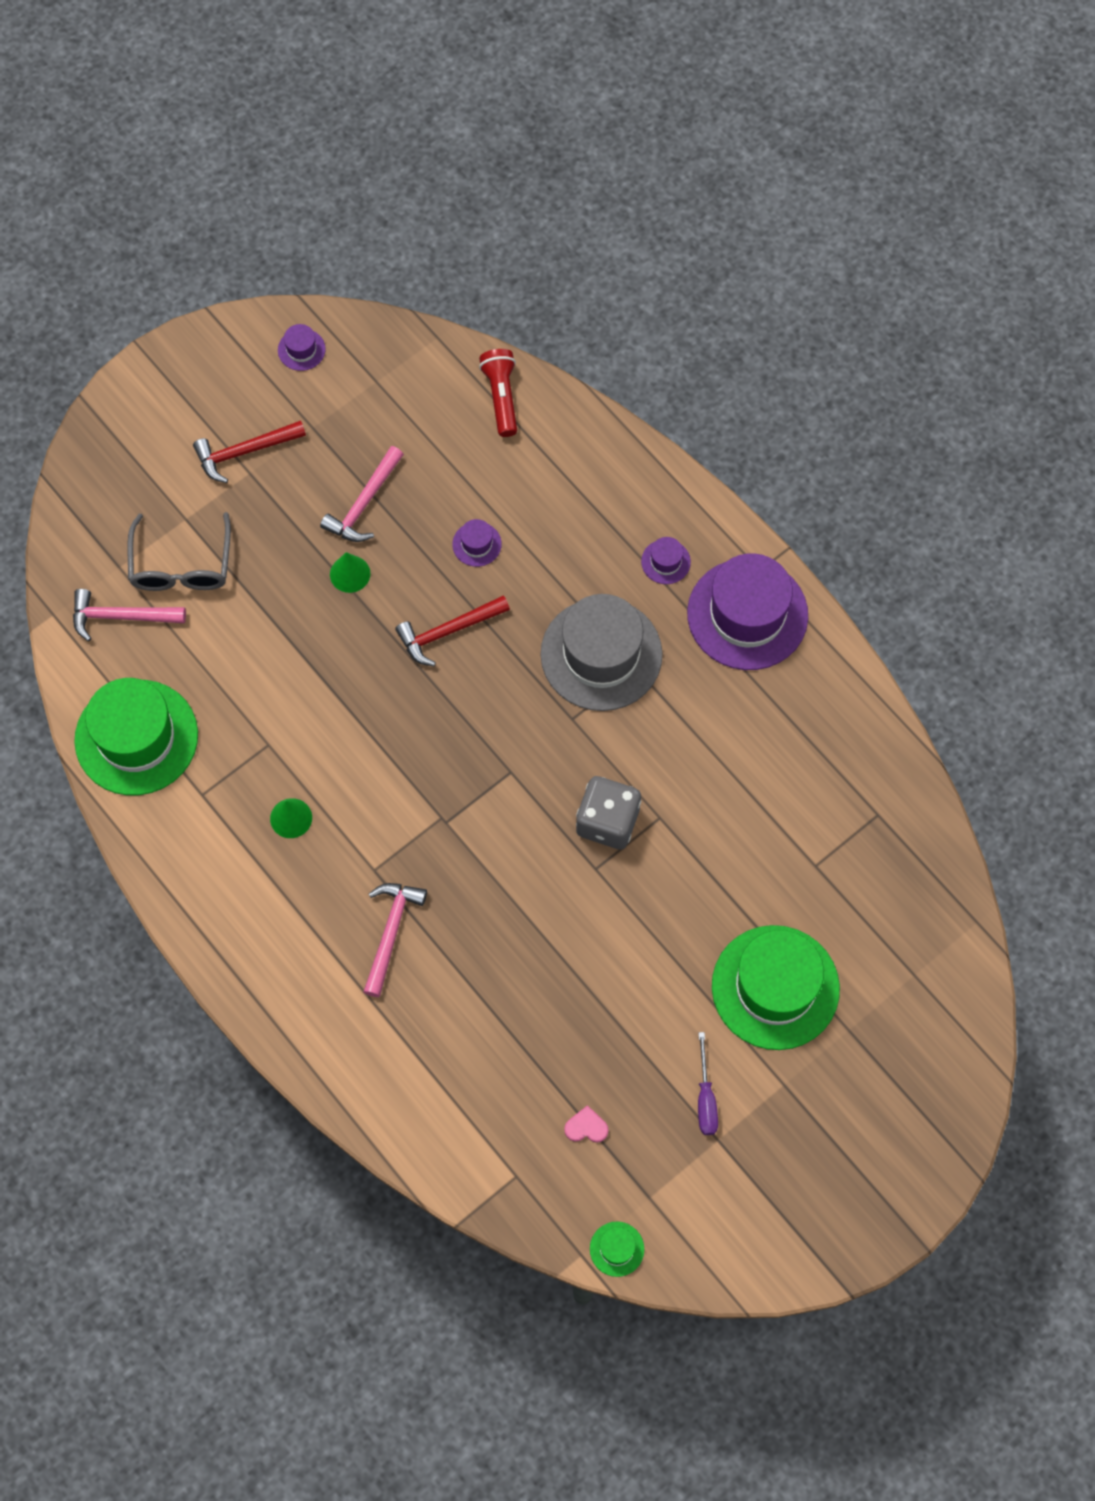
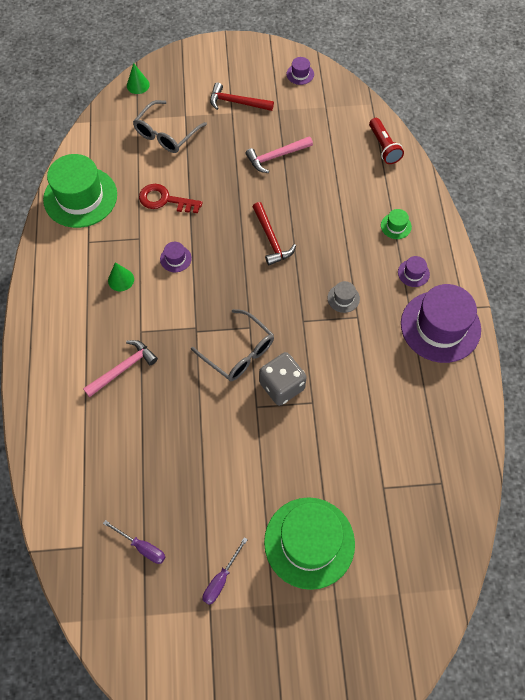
camera: 35 degrees right, 5 degrees down
pink hammer [73,589,186,641] -> none
green cone [330,552,371,593] -> green cone moved to [127,63,150,94]
red hammer [395,595,510,666] -> red hammer turned 120 degrees counterclockwise [253,202,296,265]
purple hat [452,519,502,567] -> purple hat moved to [160,242,192,272]
red flashlight [479,349,517,437] -> red flashlight turned 135 degrees clockwise [369,118,404,164]
grey hat [541,594,662,711] -> grey hat [327,281,360,313], size x0.41
pink heart [564,1105,609,1143] -> purple screwdriver [103,520,165,564]
green hat [590,1221,644,1277] -> green hat moved to [381,209,412,239]
none -> red key [139,184,202,213]
none -> grey glasses [191,309,274,381]

